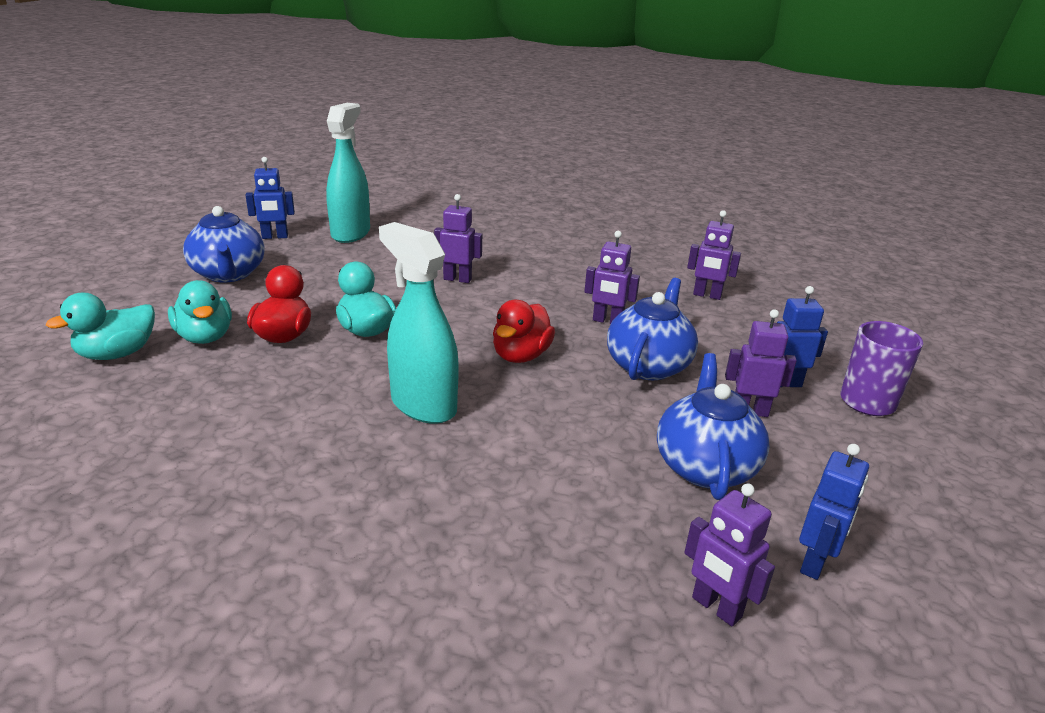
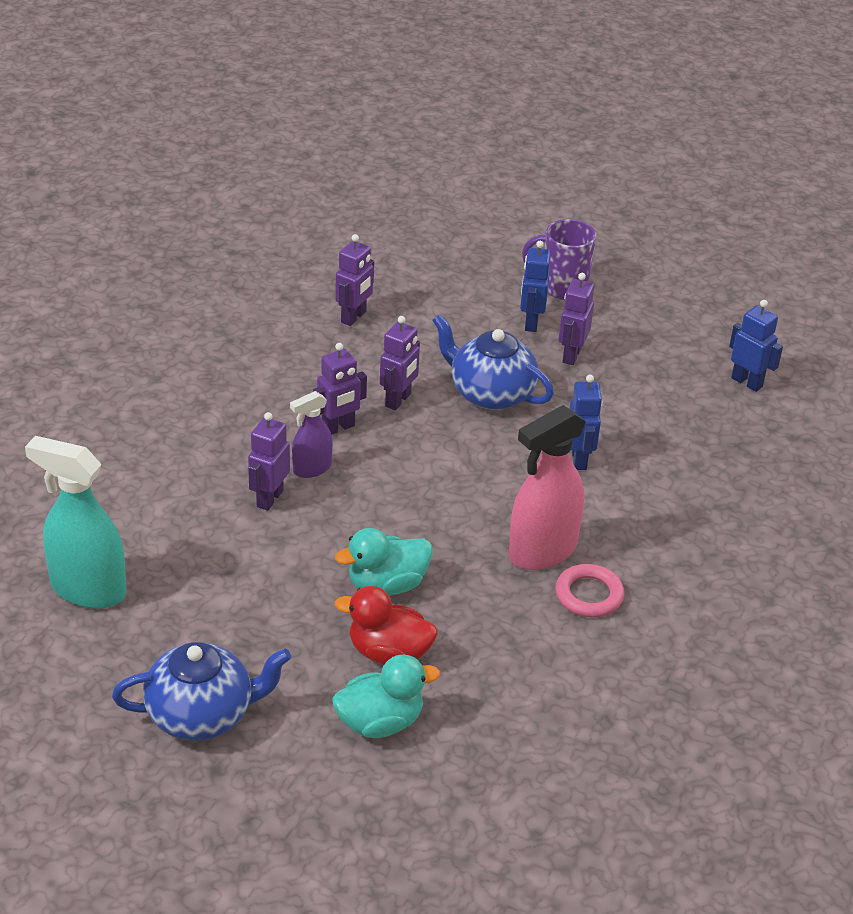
camera: 80 degrees left, 10 degrees up
turquoise duck [45,293,155,360] -> none
blue robot [246,157,295,239] -> blue robot moved to [569,375,603,470]
turquoise spray bottle [379,222,459,424] -> pink spray bottle [509,405,586,570]
red duck [493,300,555,363] -> none
blue teapot [657,353,770,500] -> none
purple robot [684,483,775,626] -> purple robot moved to [313,343,367,435]
none -> purple spray bottle [290,391,332,478]
none -> pink ring [555,564,624,617]

